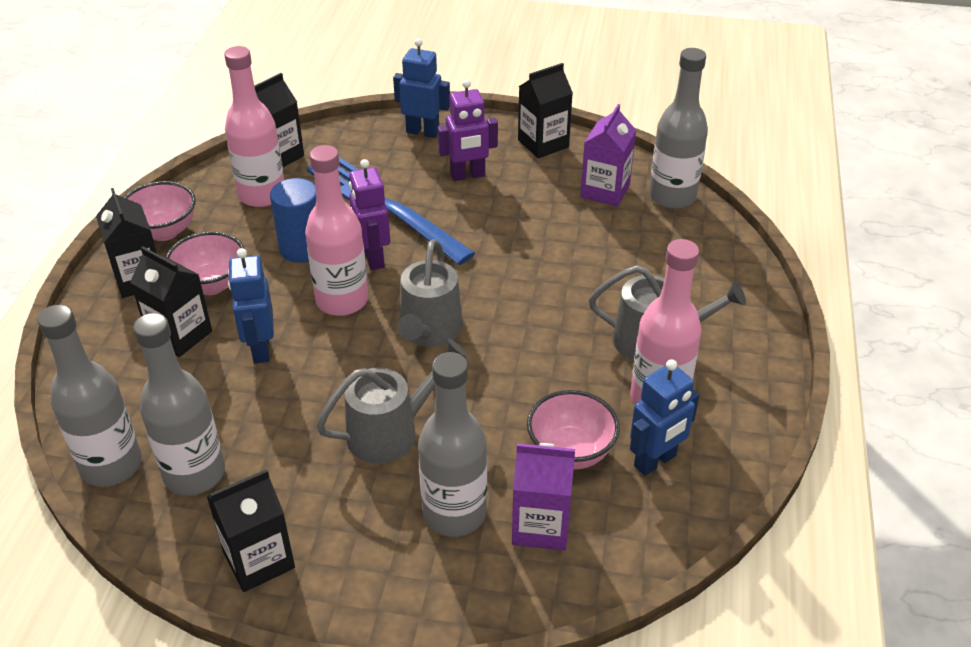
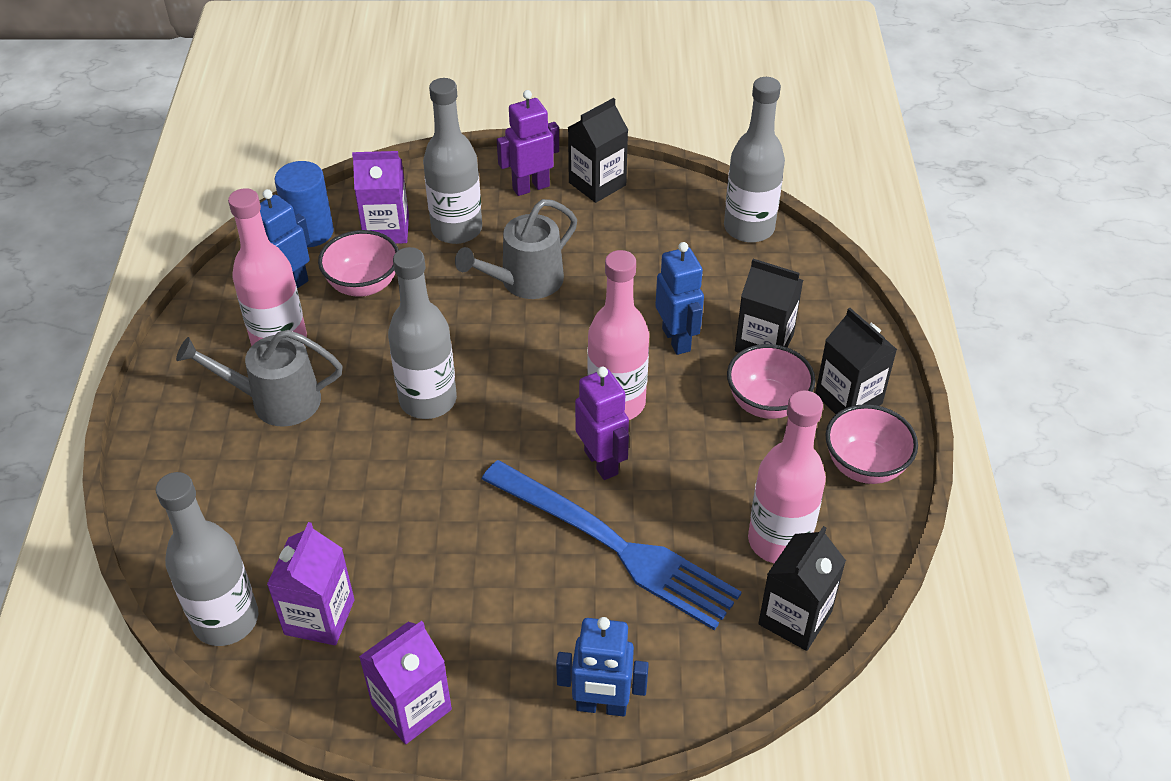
camera: 170 degrees right, 5 degrees up
grey bottle [133,313,225,496] -> grey bottle moved to [388,247,457,419]
blue cylinder [270,178,316,263] -> blue cylinder moved to [274,161,334,247]
grey watering can [398,239,463,346] -> none
purple robot [438,79,498,181] -> purple robot moved to [497,90,559,196]
black carton [518,63,573,158] -> purple carton [359,621,452,744]

